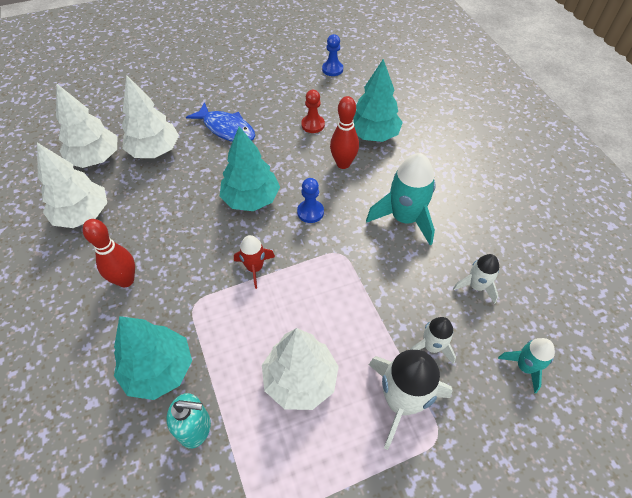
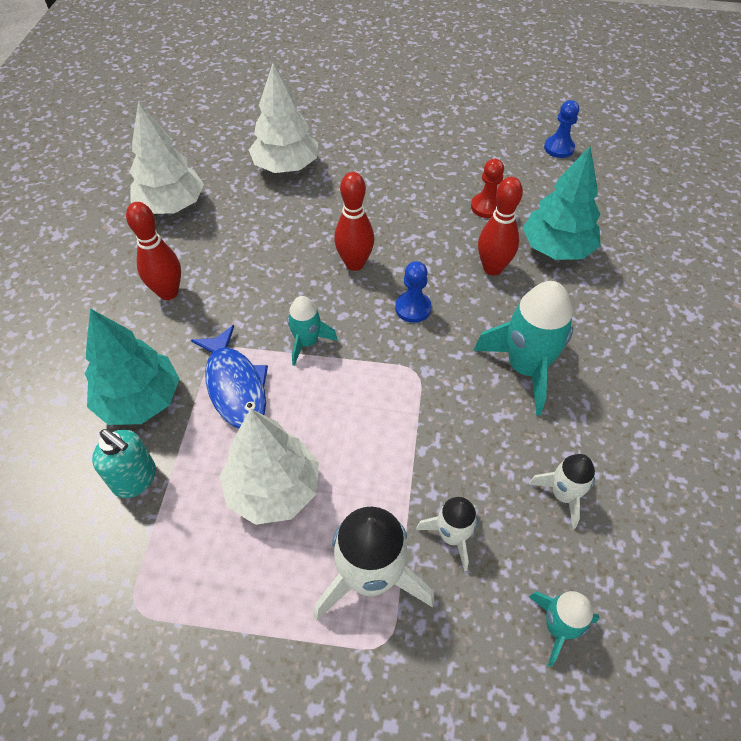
camera: 30 degrees right, 0 degrees up
white tree [56,83,117,168] -> none
blue fish [186,102,255,142] -> blue fish moved to [191,325,268,428]
turquoise tree [220,126,280,211] -> red bowling pin [334,172,374,271]
red rocket [234,235,275,289] -> turquoise rocket [287,296,338,366]

